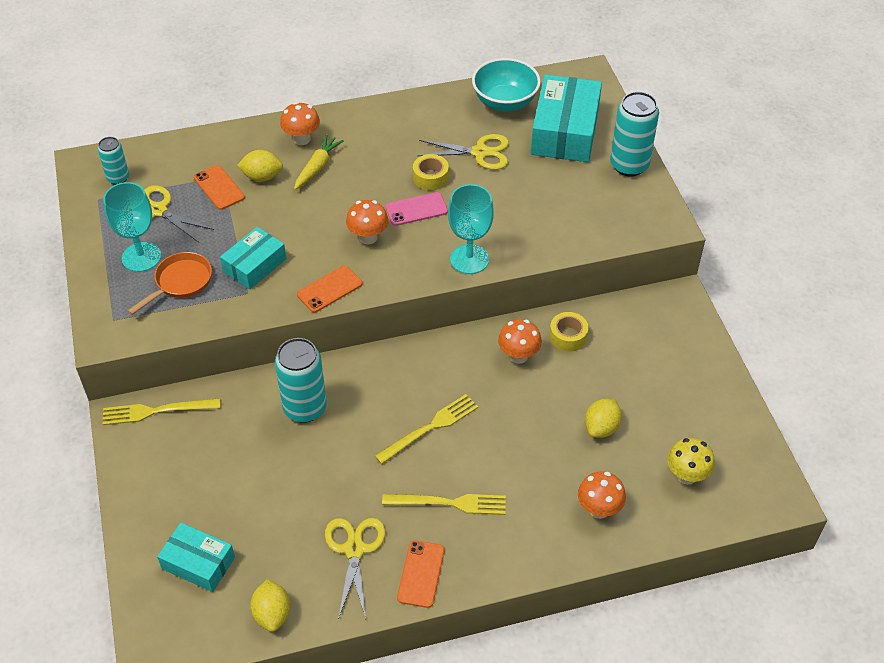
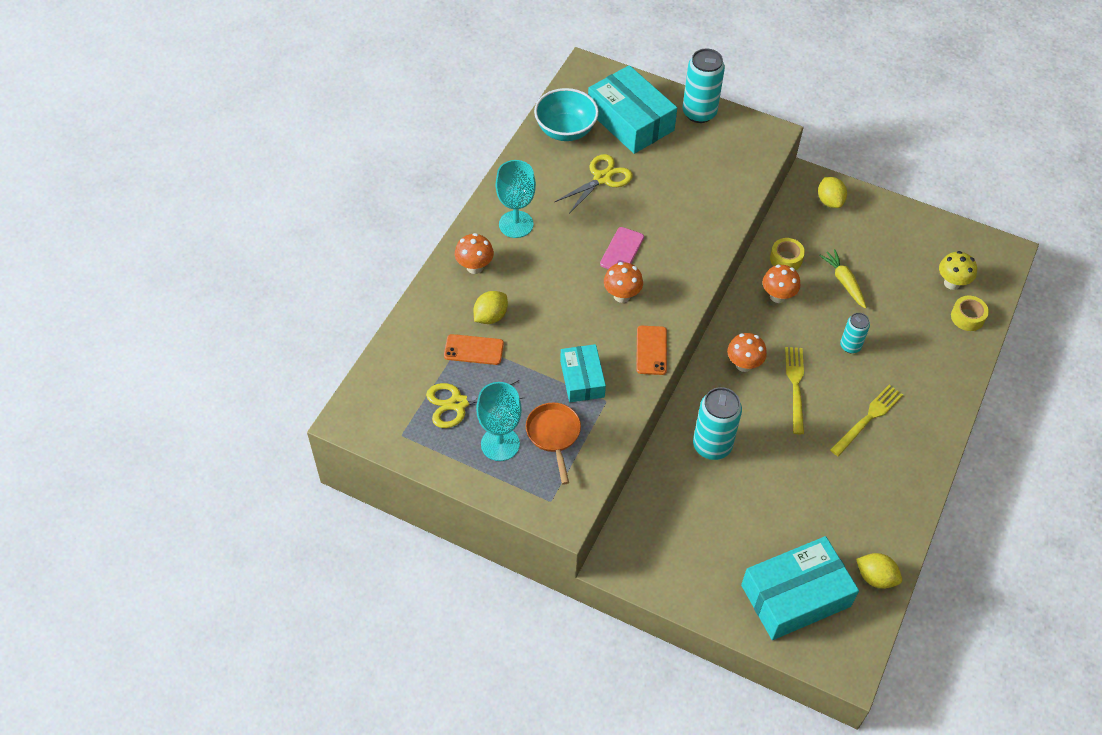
camera: 50 degrees left, 5 degrees up
turquoise can [98,137,129,185] -> turquoise can moved to [840,313,870,353]
yellow fork [103,398,221,425] -> none
turquoise box [157,523,235,592] -> turquoise box [741,536,859,640], size x1.70
yellow carrot [294,135,344,190] -> yellow carrot moved to [819,249,867,309]
yellow scissors [325,518,385,619] -> none
orange phone [397,540,444,608] -> none
yellow tape [413,154,449,190] -> yellow tape moved to [951,296,989,331]
turquoise goblet [448,184,494,274] -> turquoise goblet moved to [496,160,536,238]
orange mushroom [578,471,626,519] -> orange mushroom moved to [727,333,767,372]
yellow lemon [585,399,622,438] -> yellow lemon moved to [818,177,847,208]

